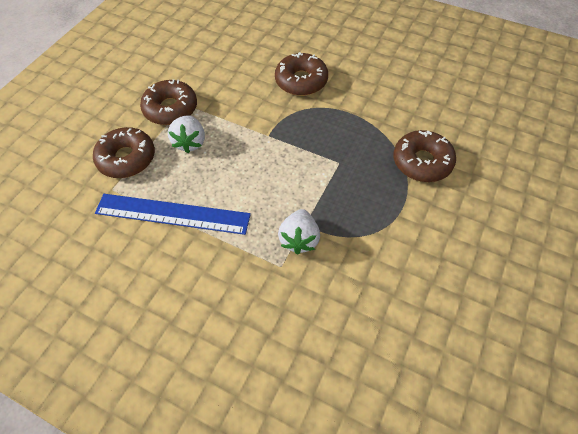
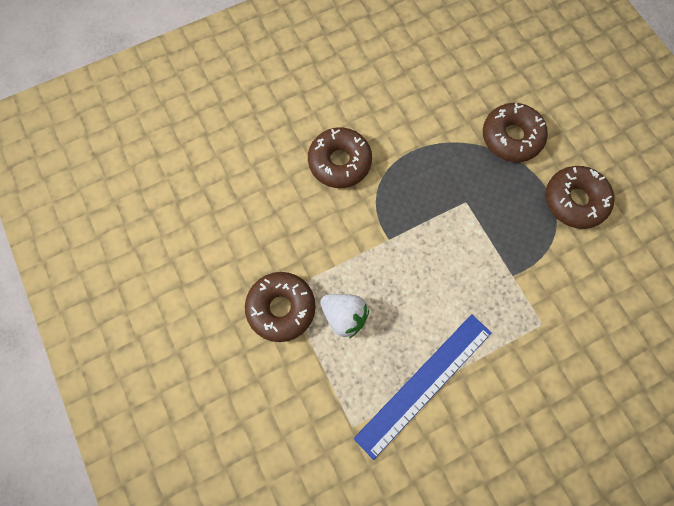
camera: 55 degrees left, 15 degrees up
brown donut [93,127,155,178] -> brown donut moved to [545,166,615,229]
white strawberry [278,209,320,255] -> none

